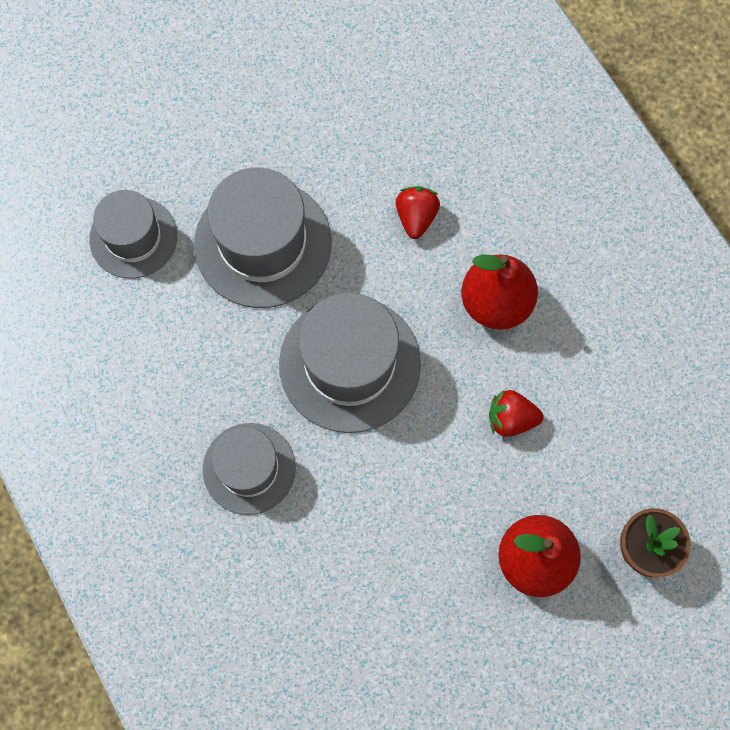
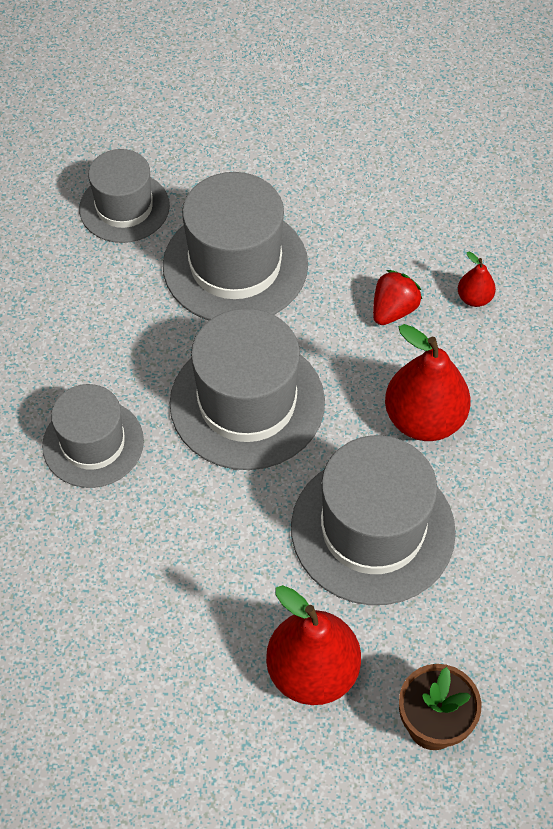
camera: 30 degrees right, 15 degrees down
red strawberry [489,390,544,437] -> grey hat [291,435,456,605]
none -> red pear [458,252,496,307]

